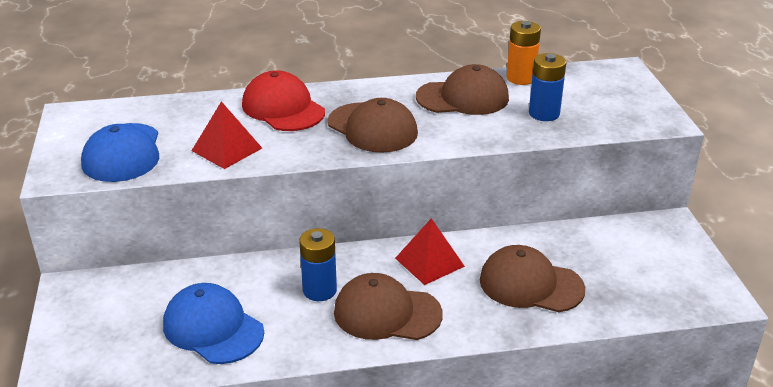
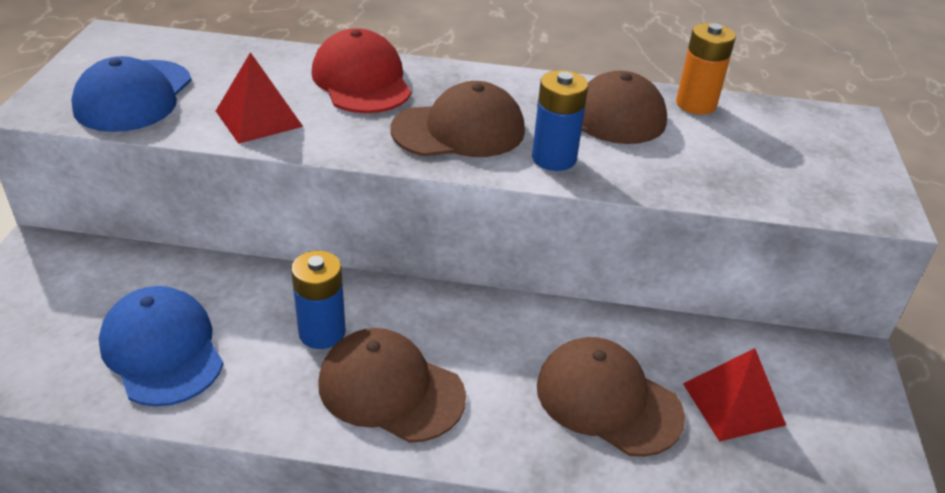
camera: 15 degrees right, 5 degrees up
brown cap [328,98,418,153] -> brown cap turned 75 degrees counterclockwise [390,81,525,157]
red pyramid [395,218,465,285] -> red pyramid moved to [683,348,786,442]
blue battery [529,53,566,121] -> blue battery moved to [532,70,588,171]

